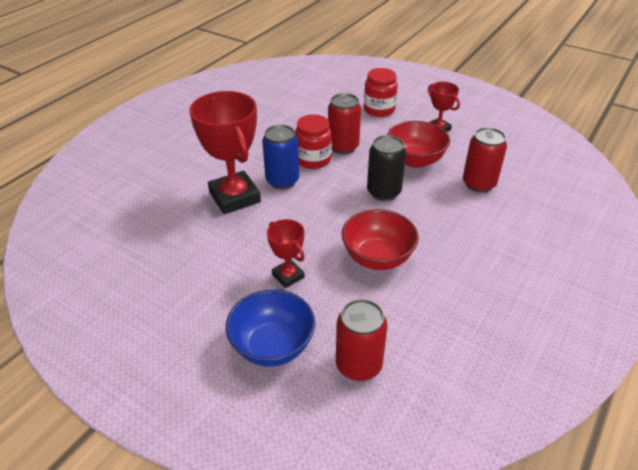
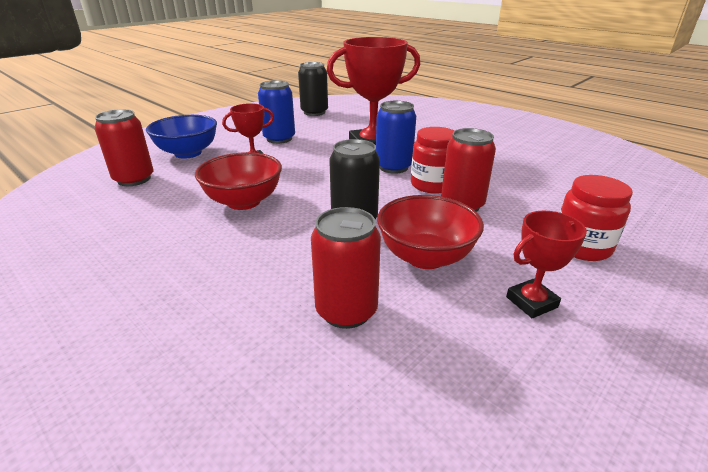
camera: 100 degrees right, 10 degrees down
none -> blue can [258,80,295,144]
none -> black can [298,62,328,116]

